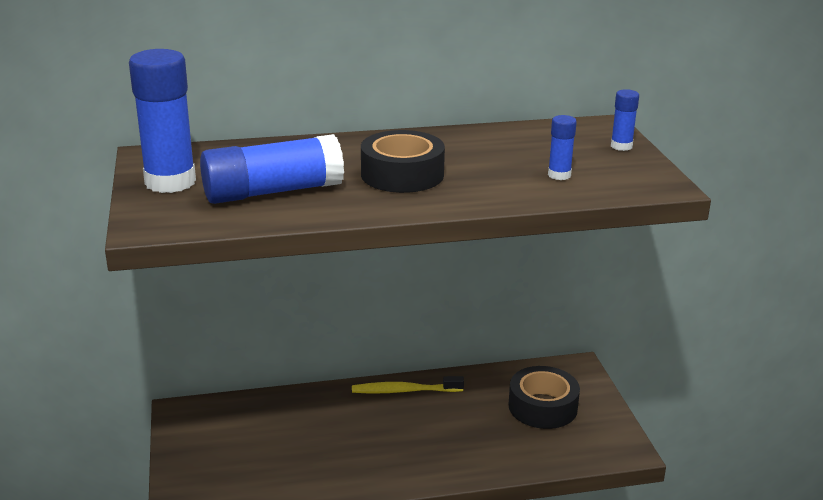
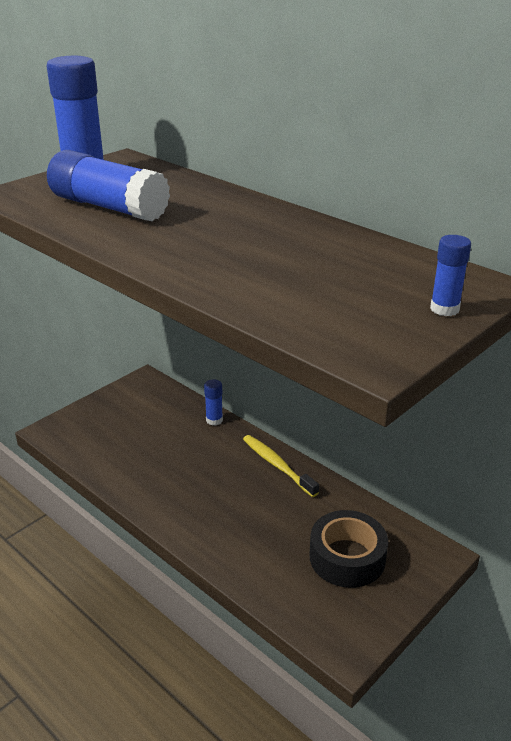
camera: 55 degrees right, 5 degrees up
black tape [361,130,445,193] -> none
blue glue stick [548,115,577,180] -> blue glue stick moved to [204,380,223,426]

